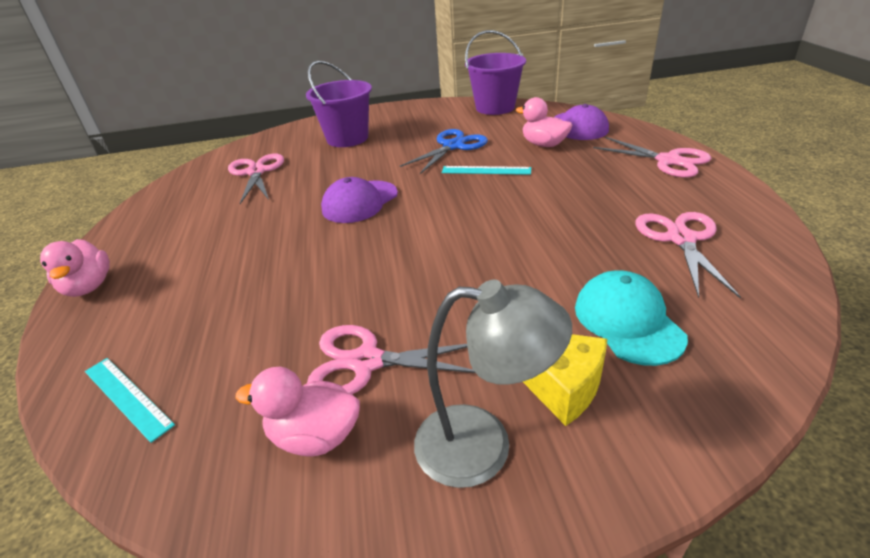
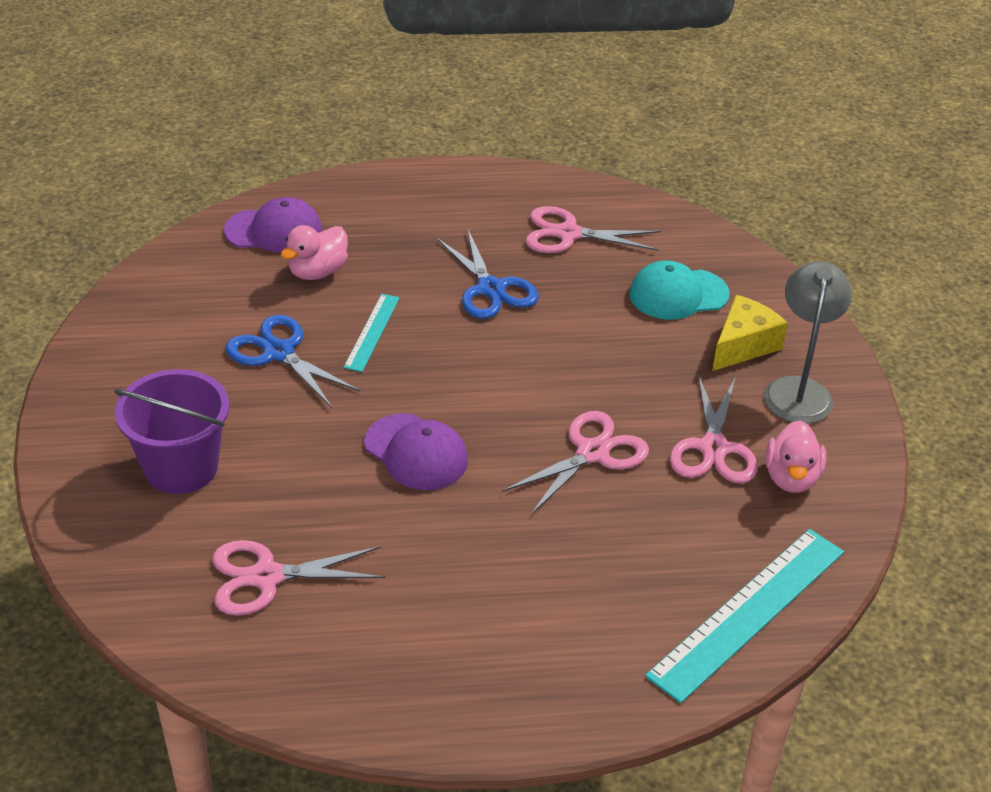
camera: 90 degrees left, 5 degrees up
pink duck [40,239,110,297] -> none
turquoise ruler [85,358,175,443] -> turquoise ruler [645,529,844,703], size x1.91
purple bucket [465,30,526,115] -> none
pink scissors [593,137,711,178] -> pink scissors moved to [502,411,649,515]
none -> blue scissors [437,230,539,319]

